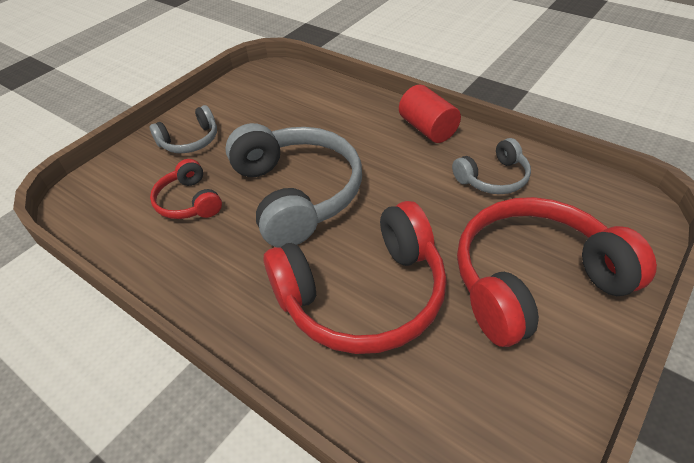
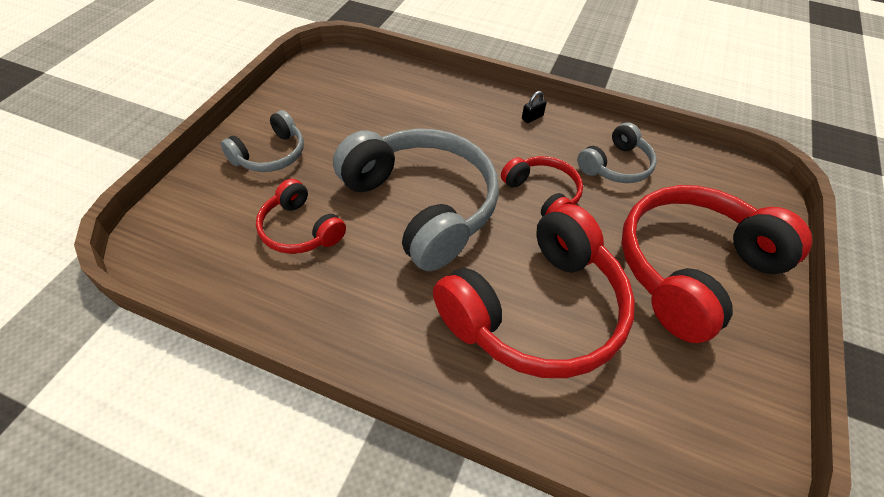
camera: 20 degrees left, 5 degrees up
red cylinder [399,85,461,143] -> black padlock [522,91,547,123]
none -> red headphones [501,156,583,217]

